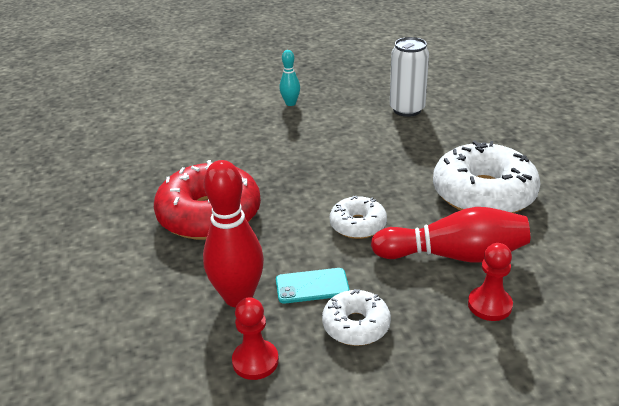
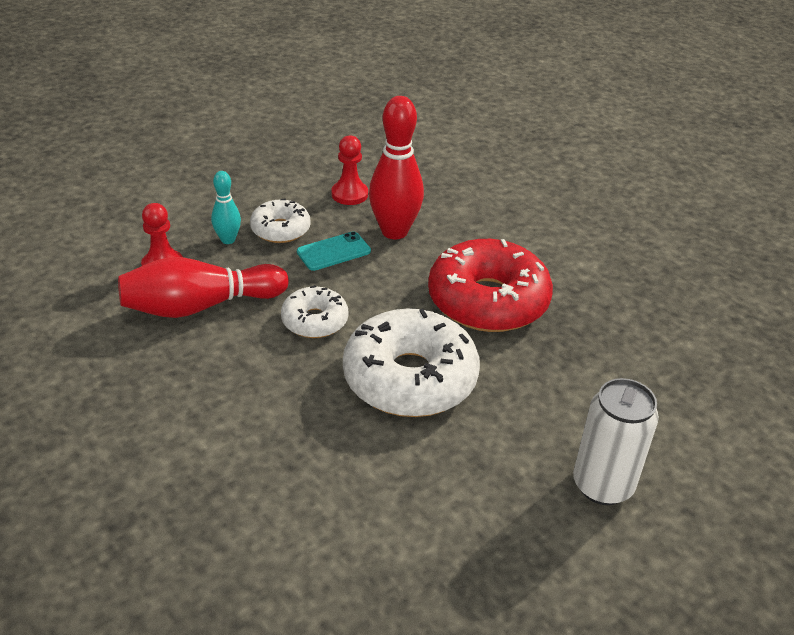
camera: 155 degrees right, 5 degrees up
turquoise bowling pin [279,50,300,106] -> turquoise bowling pin moved to [211,171,241,244]
white can [390,37,429,117] -> white can moved to [573,378,659,505]
white donut [433,140,540,213] -> white donut moved to [343,308,480,417]

